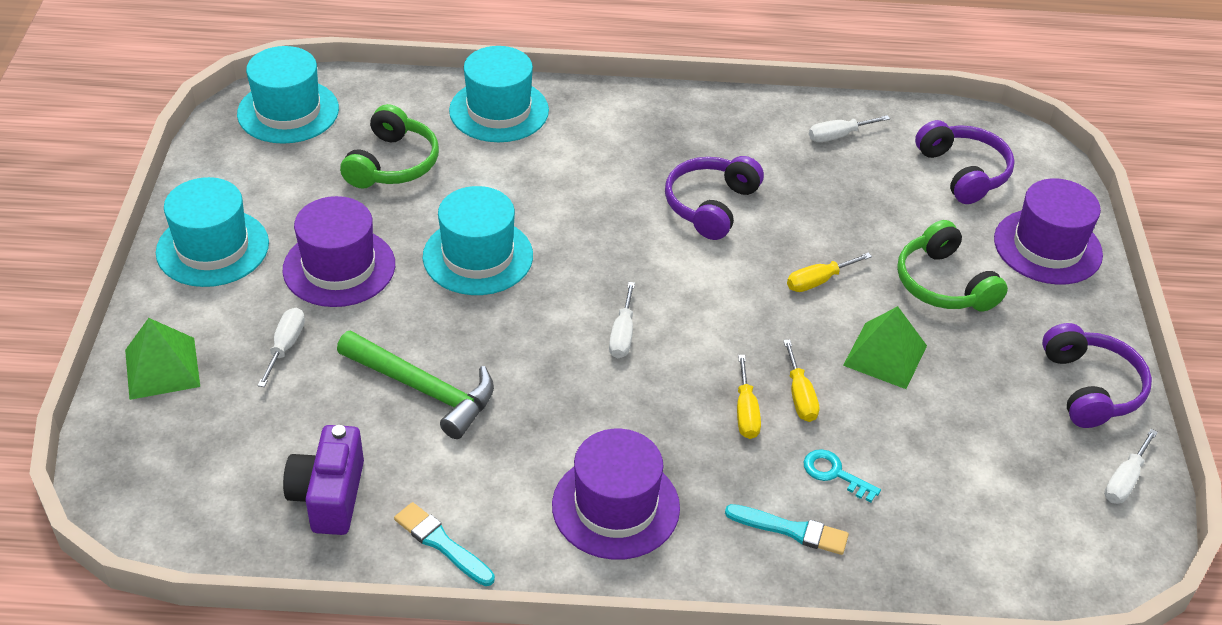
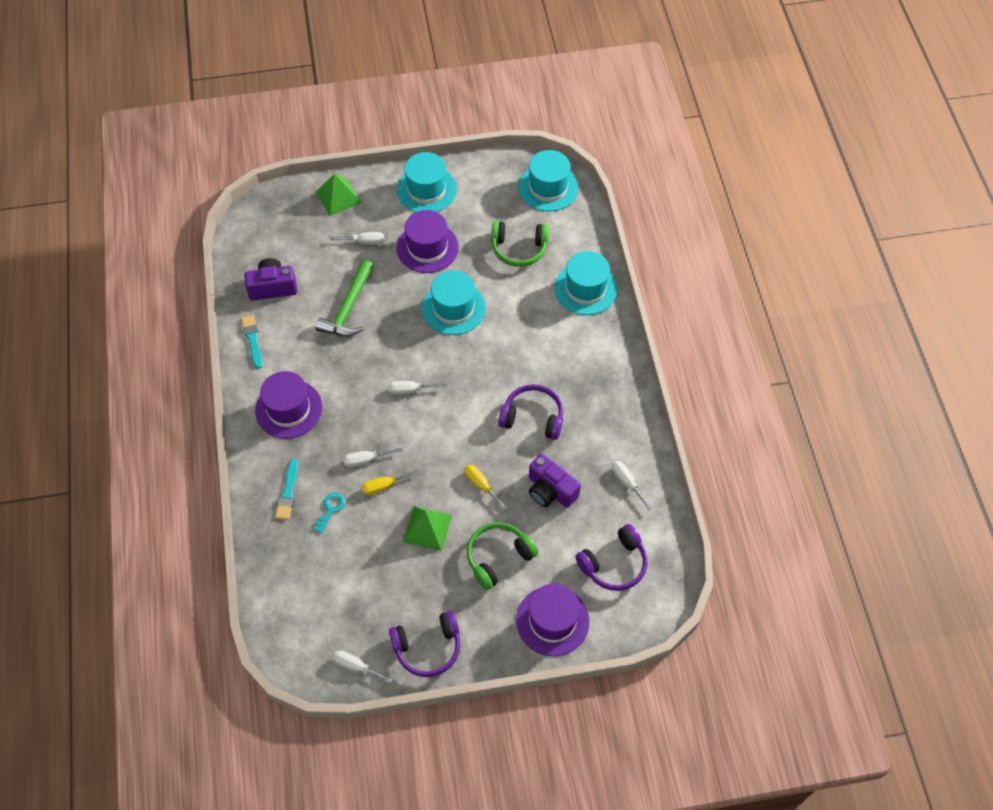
camera: 80 degrees right, 15 degrees up
turquoise brush [394,502,495,586] -> turquoise brush turned 45 degrees counterclockwise [241,315,263,369]
yellow screwdriver [737,355,761,439] -> white screwdriver [343,448,403,467]
none -> purple camera [529,454,581,508]

